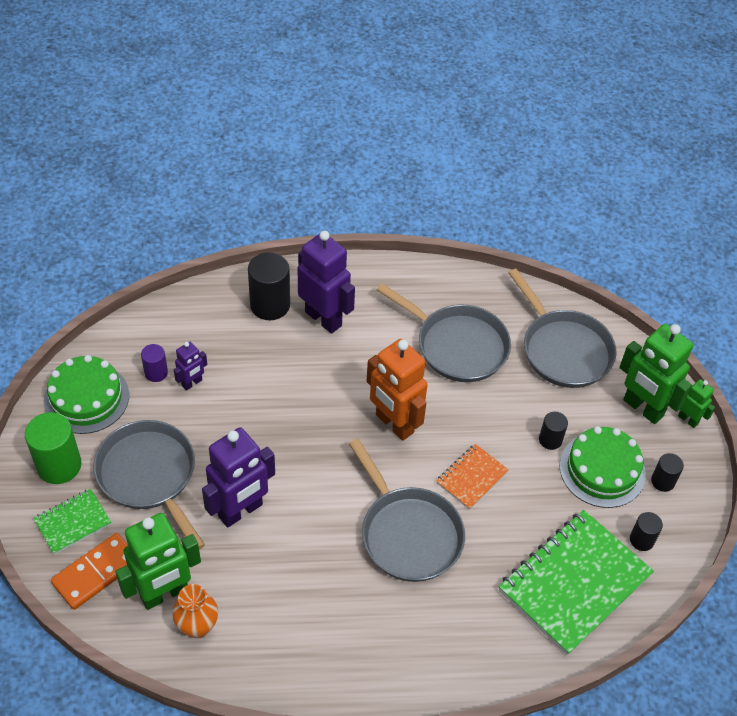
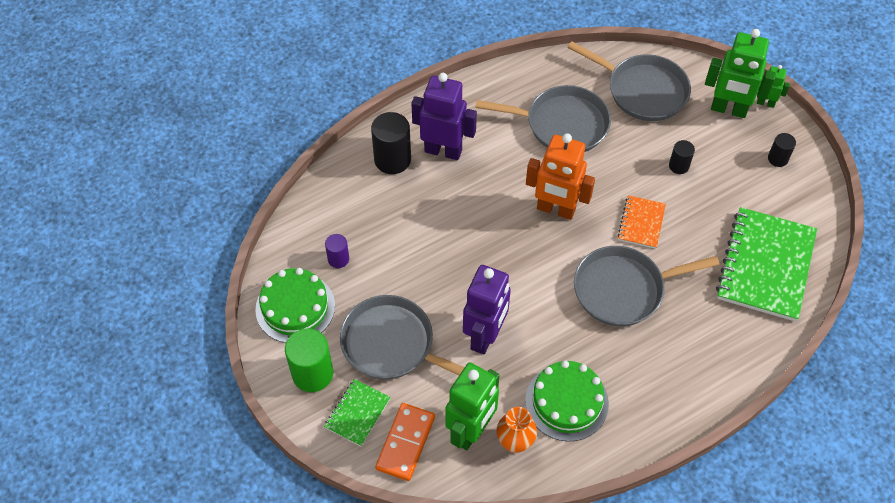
camera: 25 degrees left, 5 degrees up
purple robot [174,342,207,391] -> none
grey pan [349,439,465,582] -> grey pan turned 135 degrees clockwise [574,246,720,326]
green cake [559,426,646,508] -> green cake moved to [525,361,609,442]
black cylinder [630,512,663,551] -> none

